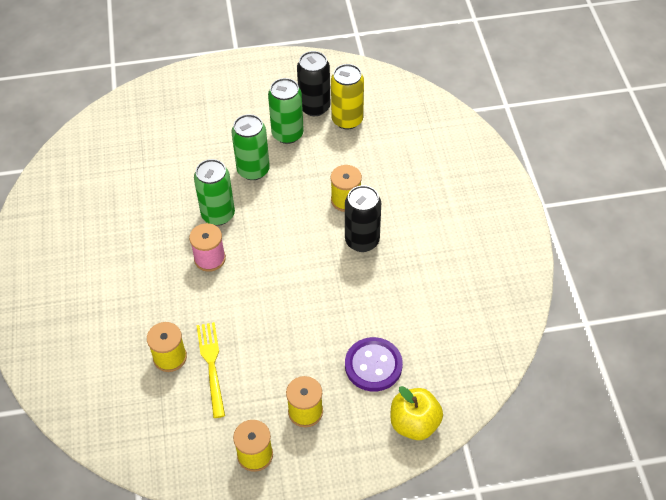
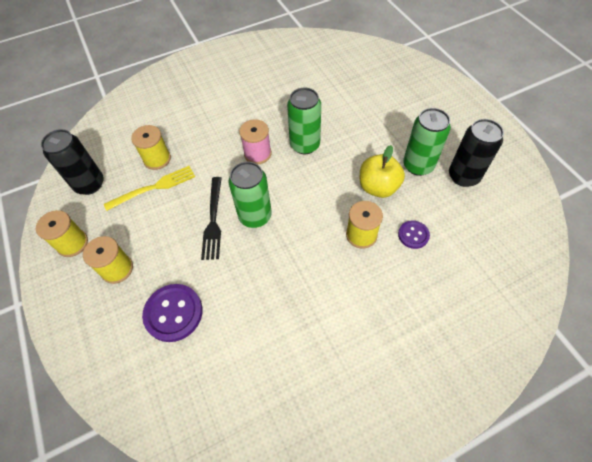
camera: 75 degrees right, 5 degrees up
green can [231,114,270,180] -> green can moved to [229,162,272,228]
yellow can [331,64,364,129] -> none
black can [345,185,381,252] -> black can moved to [41,129,104,195]
yellow apple [390,386,443,440] -> yellow apple moved to [360,145,405,198]
none -> black fork [201,177,222,260]
none -> purple button [398,220,430,249]

